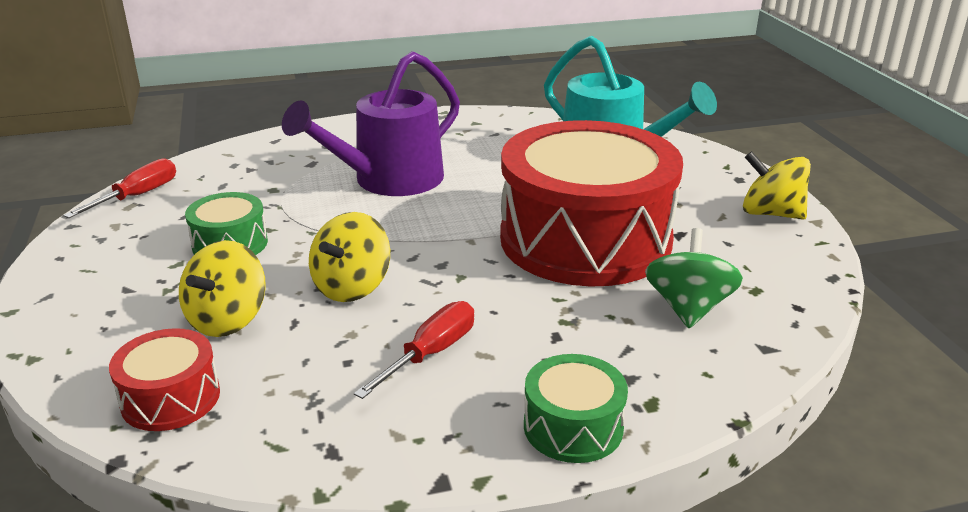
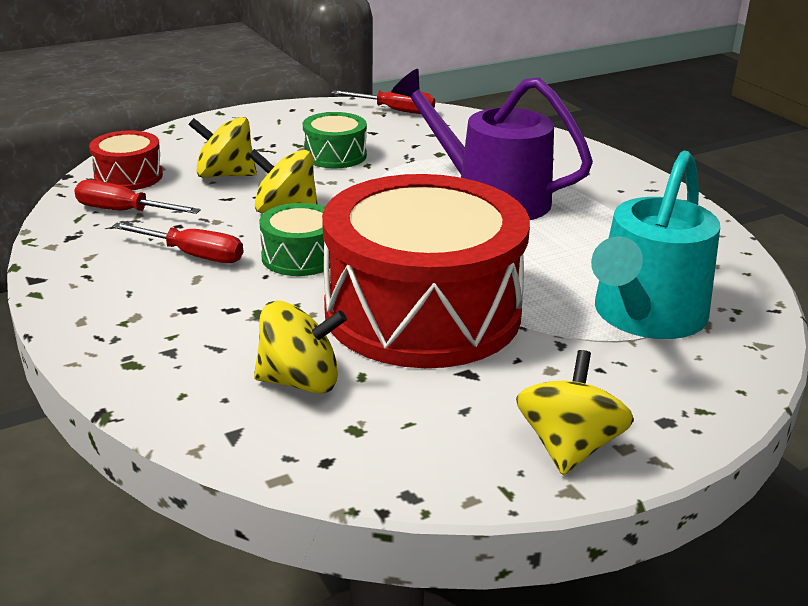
camera: 75 degrees right, 0 degrees up
green drum [524,354,628,463] -> green drum moved to [259,203,330,276]
green spinning top [645,228,743,328] -> yellow spinning top [254,301,347,394]
none -> red screwdriver [74,180,201,214]

